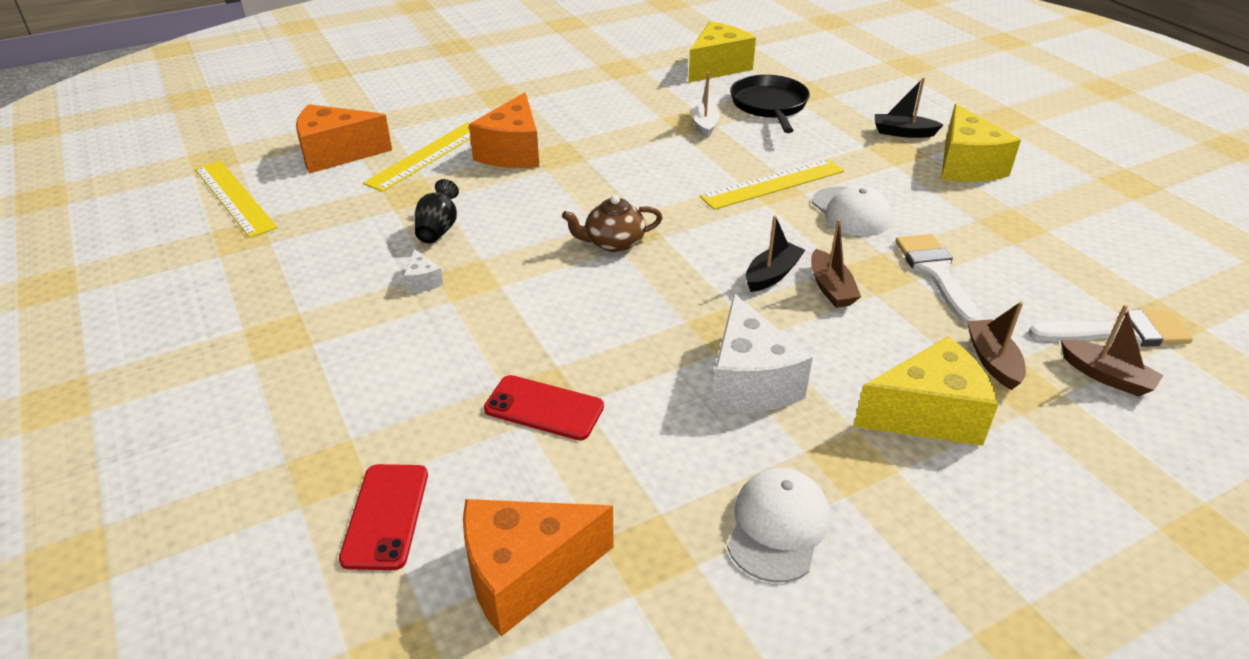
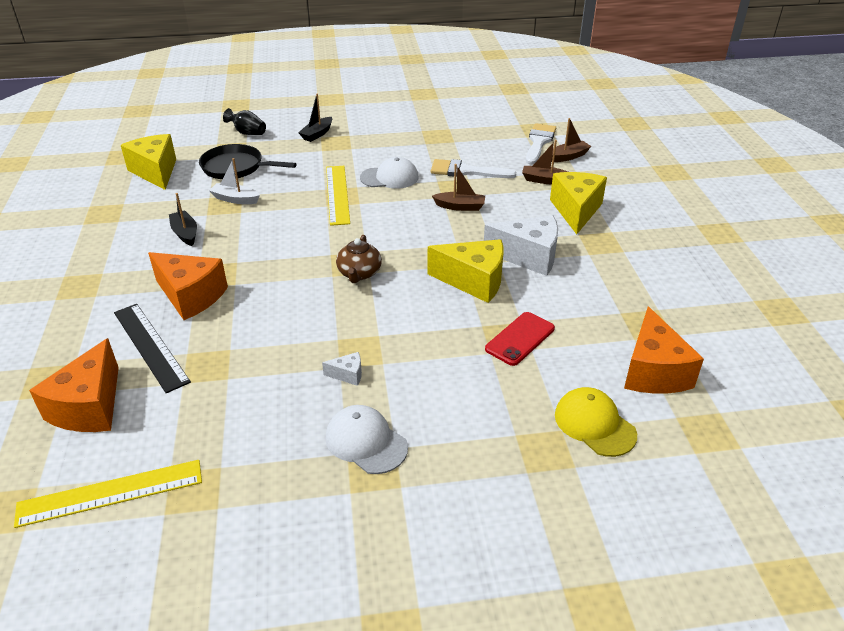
camera: 70 degrees left, 0 degrees up
red phone [339,464,428,570] -> yellow cap [555,387,637,457]
yellow ruler [363,122,470,192] -> black ruler [114,304,191,393]
black vase [415,179,459,243] -> black vase moved to [223,108,266,135]
white cap [727,468,830,583] -> white cap moved to [326,405,408,474]
black boat [746,215,805,292] -> black boat moved to [169,193,197,246]
yellow cheese [941,104,1021,182] -> yellow cheese moved to [427,239,503,303]

